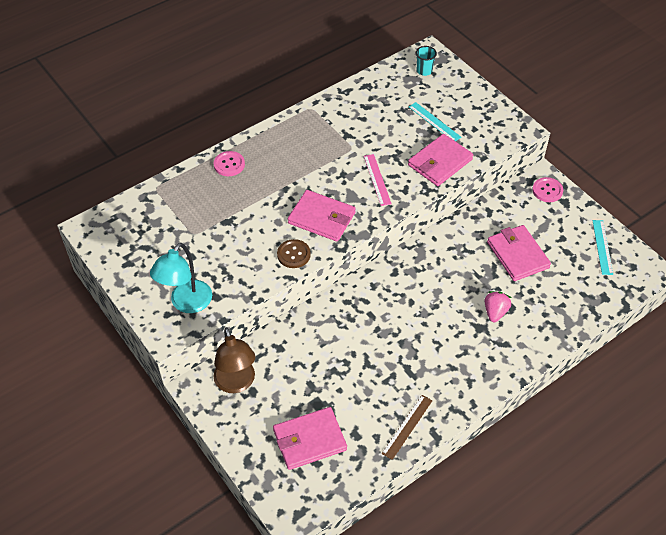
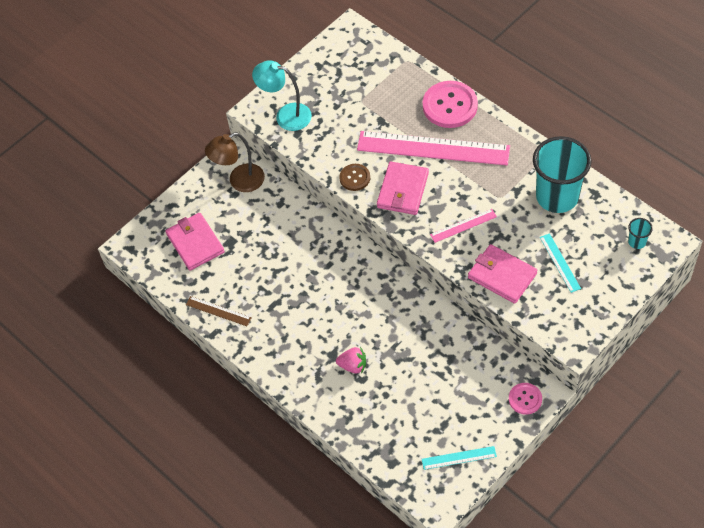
camera: 85 degrees right, 5 degrees up
pink button [214,151,245,176] -> pink button [423,81,478,128], size x1.83
turquoise ruler [409,102,461,141] -> turquoise ruler turned 60 degrees counterclockwise [540,233,581,293]
pink wallet [487,225,551,281] -> none
none -> pink ruler [357,131,510,165]
none -> turquoise cup [533,136,592,213]

